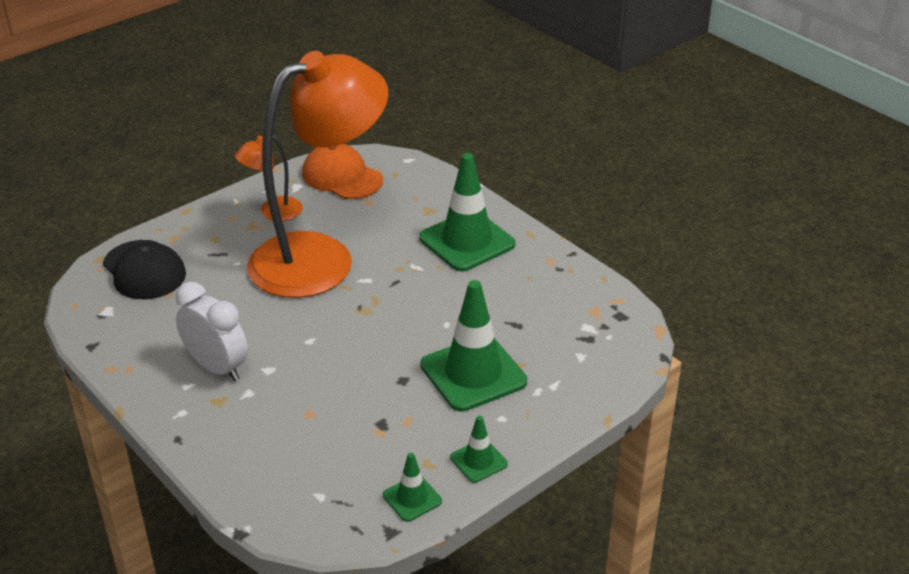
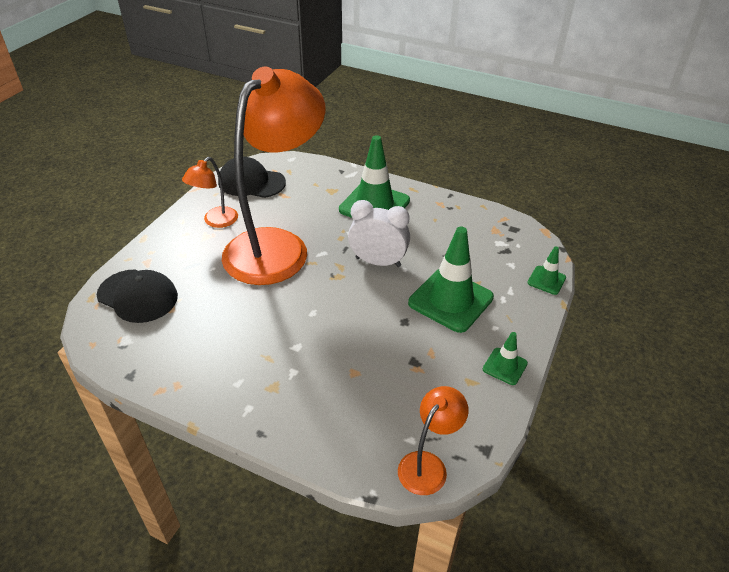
camera: 25 degrees left, 5 degrees up
white clock [176,282,248,381] -> white clock moved to [348,200,410,267]
orange cap [302,144,383,199] -> black cap [218,157,286,198]
green traffic cone [383,453,442,522] -> green traffic cone moved to [527,246,566,295]
none -> orange lamp [398,386,469,495]

